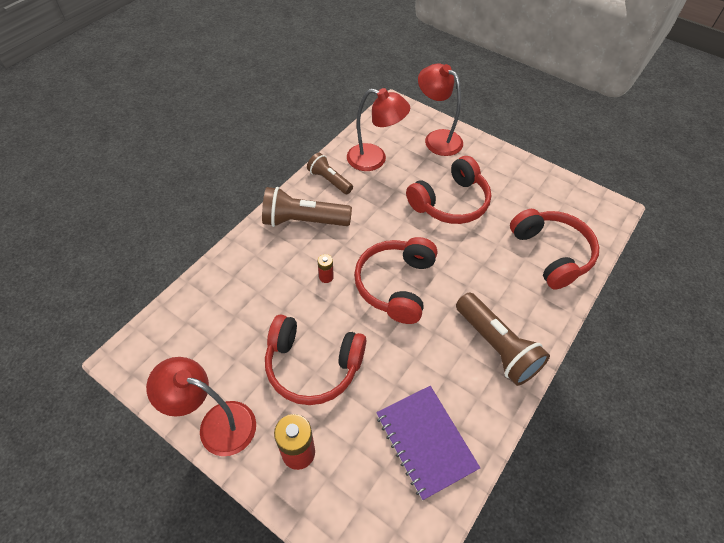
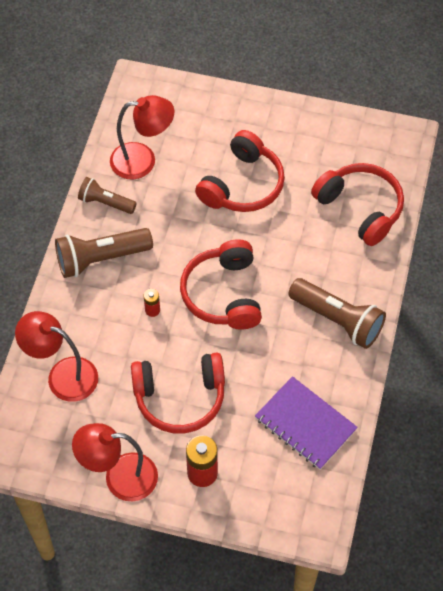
camera: 20 degrees left, 5 degrees up
red lamp [418,63,463,156] -> red lamp moved to [15,311,98,402]

